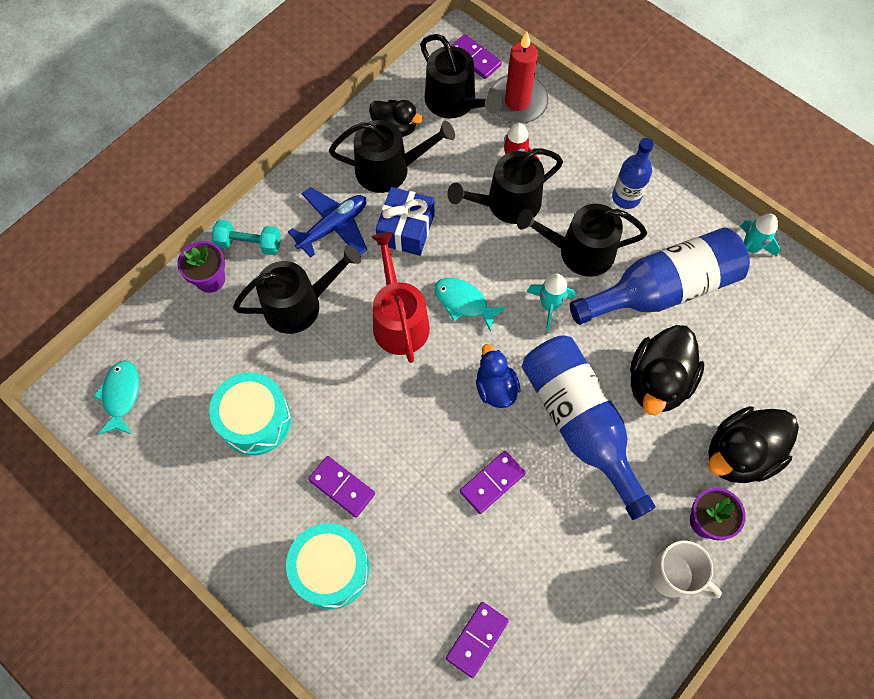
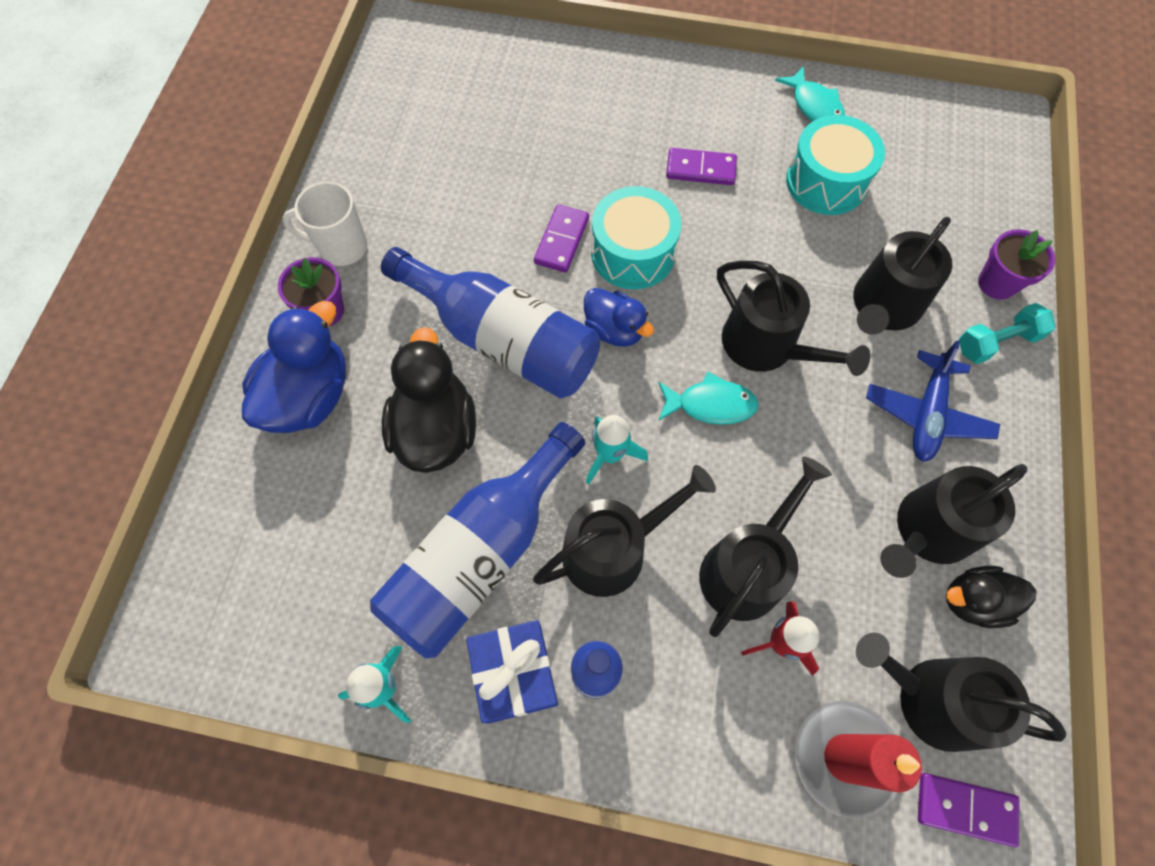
camera: 150 degrees right, 0 degrees up
turquoise fish [93,360,139,435] -> turquoise fish moved to [775,66,845,121]
turquoise drum [286,523,370,609] -> turquoise drum moved to [591,186,681,289]
red watering can [372,232,430,363] -> black watering can [717,261,870,376]
blue gift [376,187,434,256] -> blue gift moved to [466,620,558,724]
purple domino [446,602,509,678] -> none
black duck [708,406,799,483] -> blue duck [242,301,346,433]

